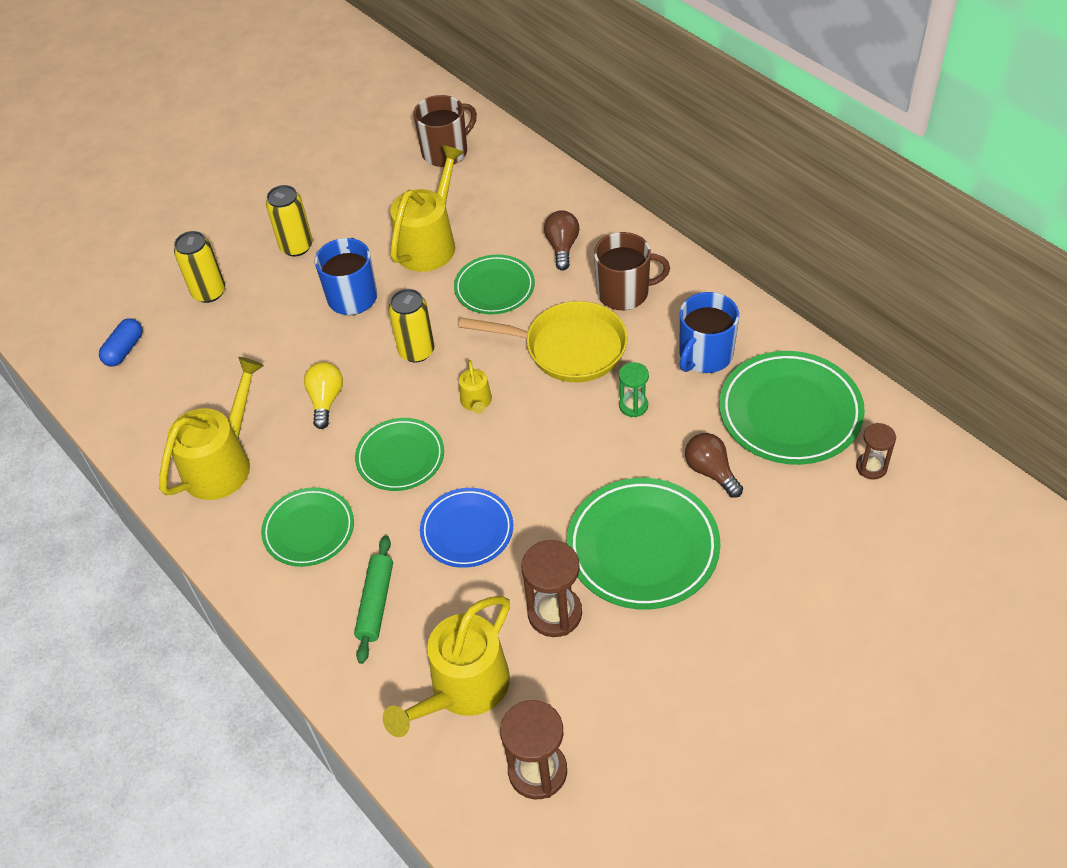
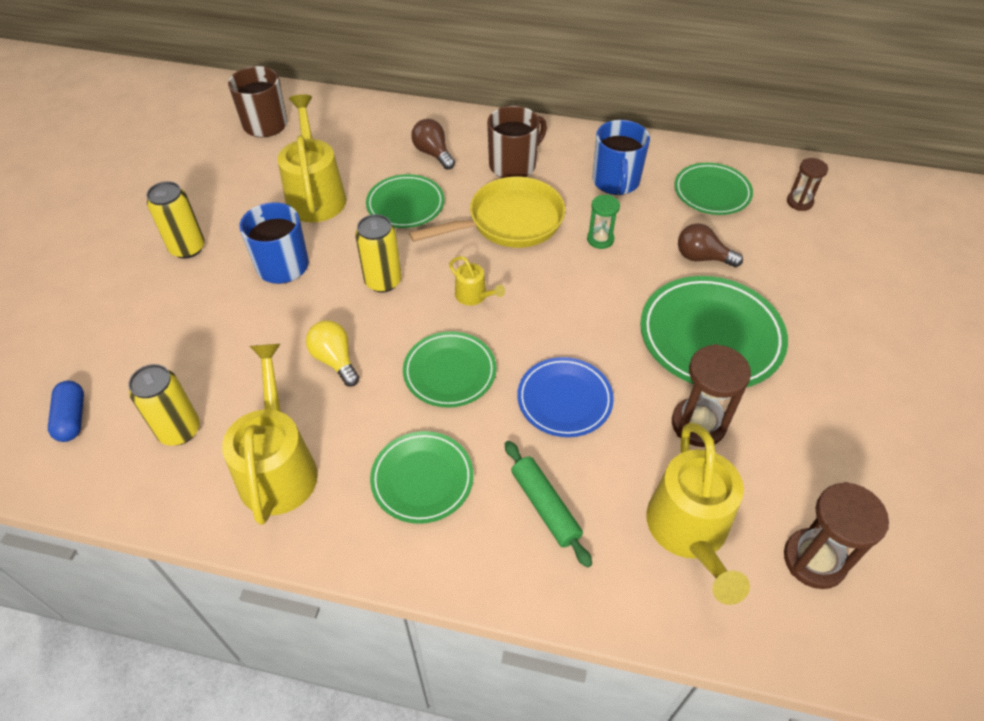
camera: 40 degrees left, 0 degrees up
yellow can [174,231,225,303] -> yellow can moved to [128,364,200,446]
green plate [719,351,865,465] -> green plate [674,163,753,215], size x0.63

